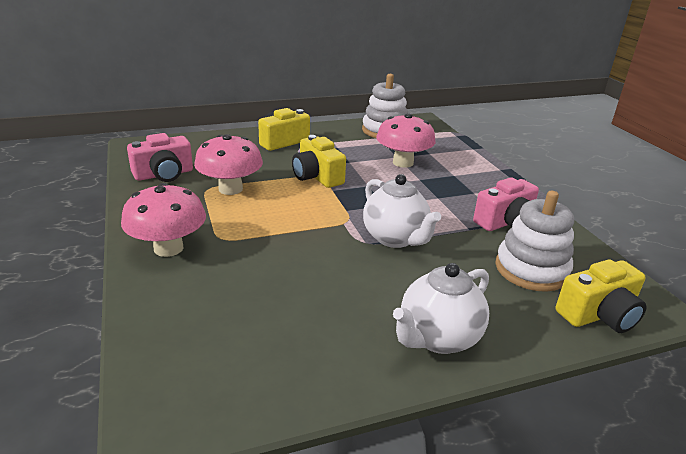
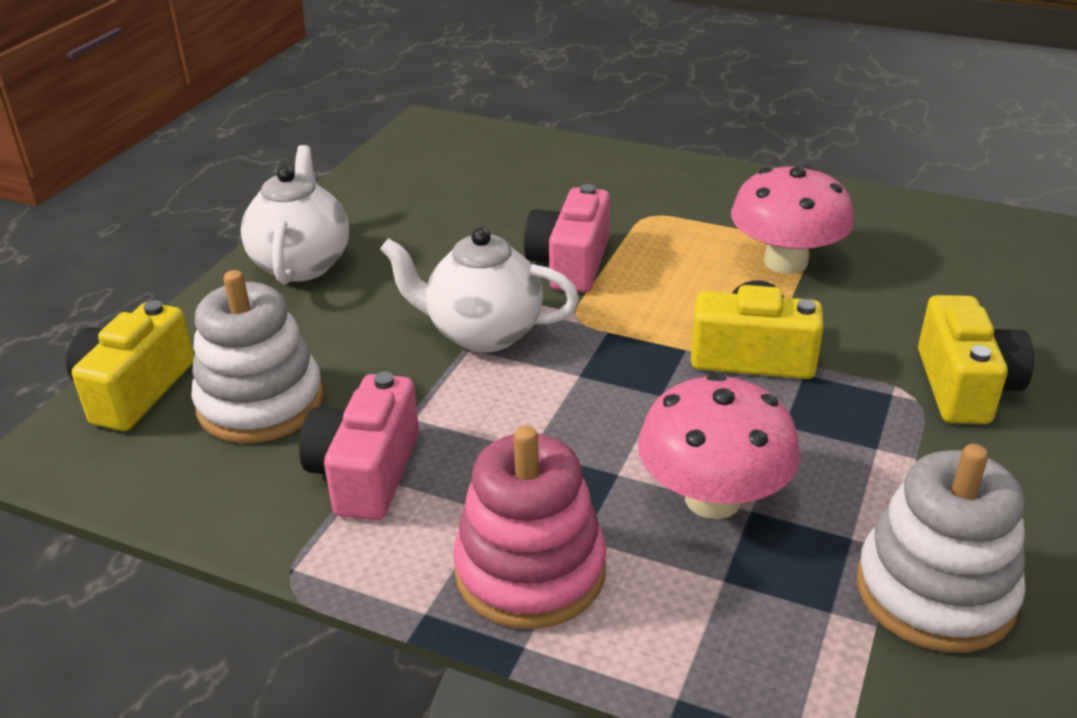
camera: 135 degrees right, 5 degrees up
pink mushroom [121,183,206,257] -> none
pink camera [127,133,193,182] -> pink camera moved to [524,184,610,293]
none -> pink stacking toy [453,426,606,629]

